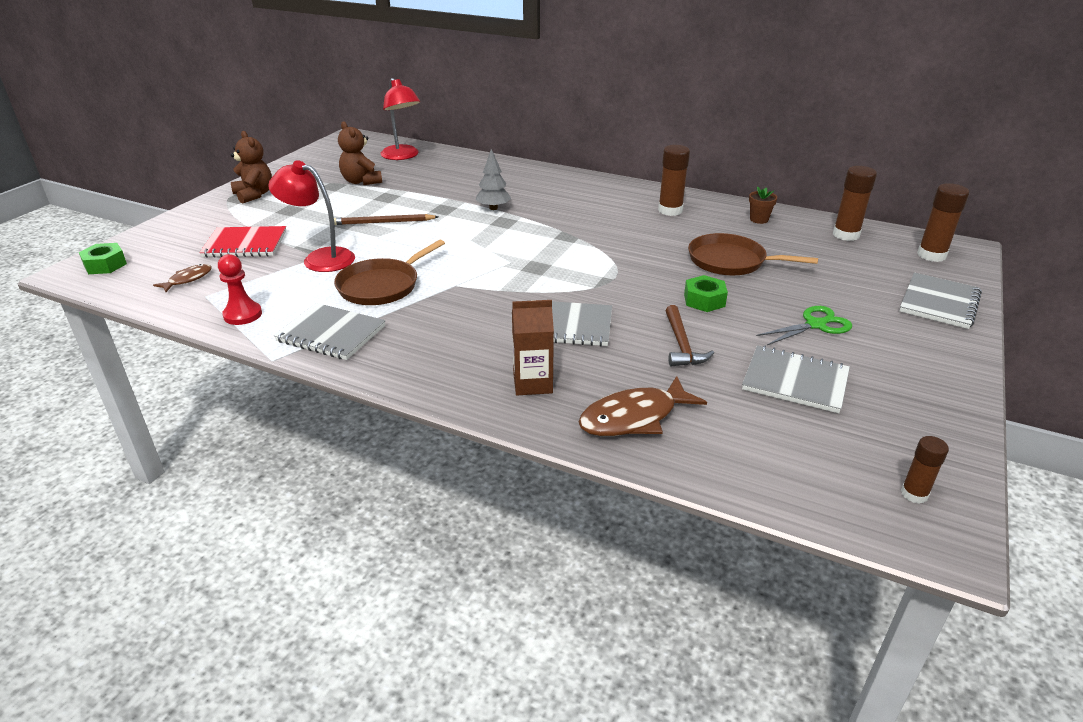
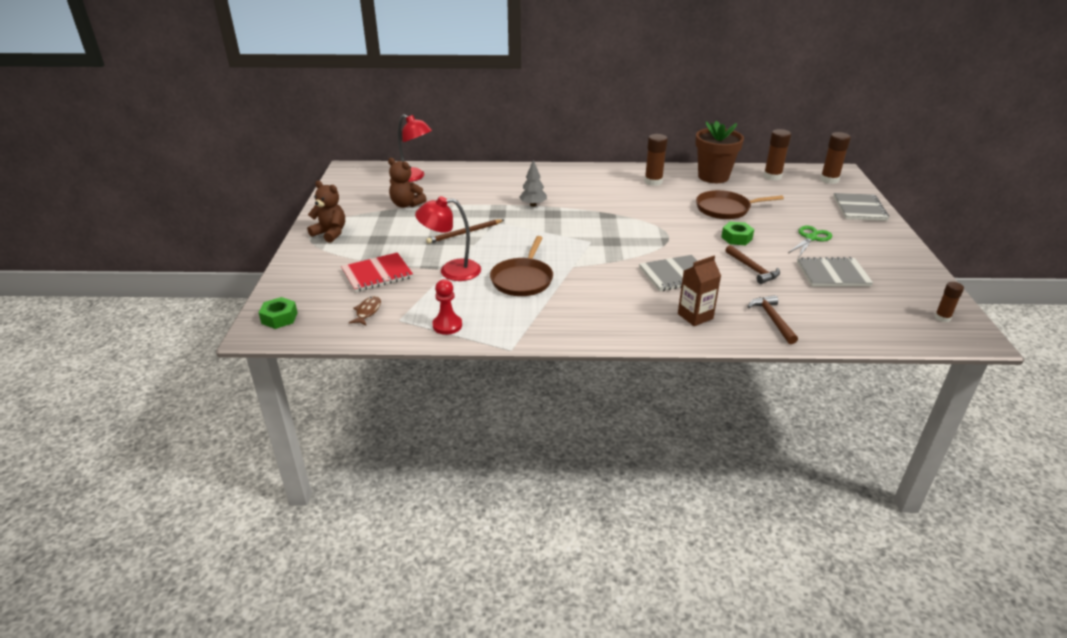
camera: 25 degrees left, 0 degrees up
grey notebook [274,303,385,360] -> none
brown fish [579,376,707,436] -> brown hammer [748,295,798,344]
brown flower pot [749,187,777,224] -> brown flower pot [695,121,744,183], size x2.38

